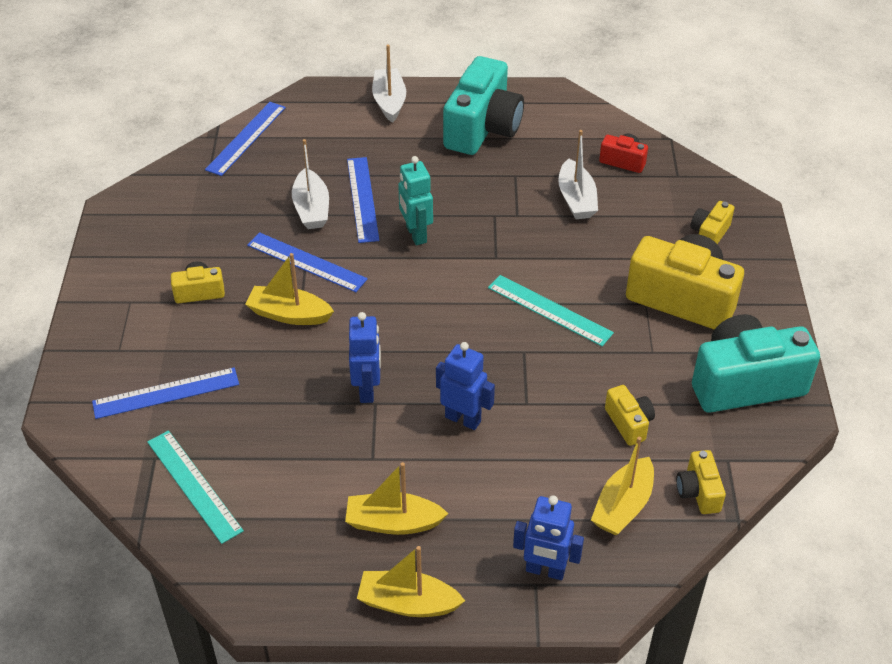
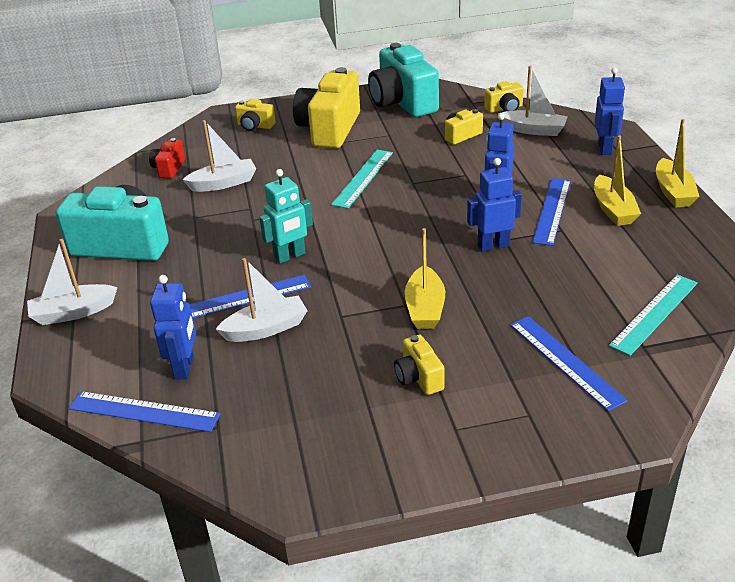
camera: 100 degrees left, 10 degrees down
blue ruler [247,232,368,292] -> blue ruler moved to [532,178,571,246]
yellow boat [591,437,654,536] -> white boat [498,66,568,136]
none -> blue robot [150,275,196,379]

